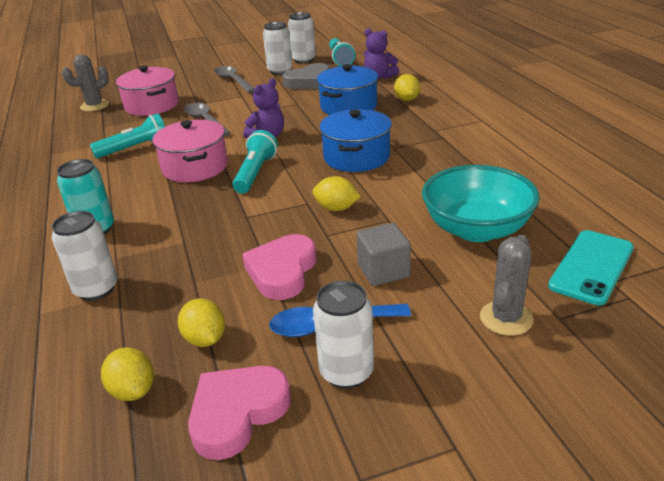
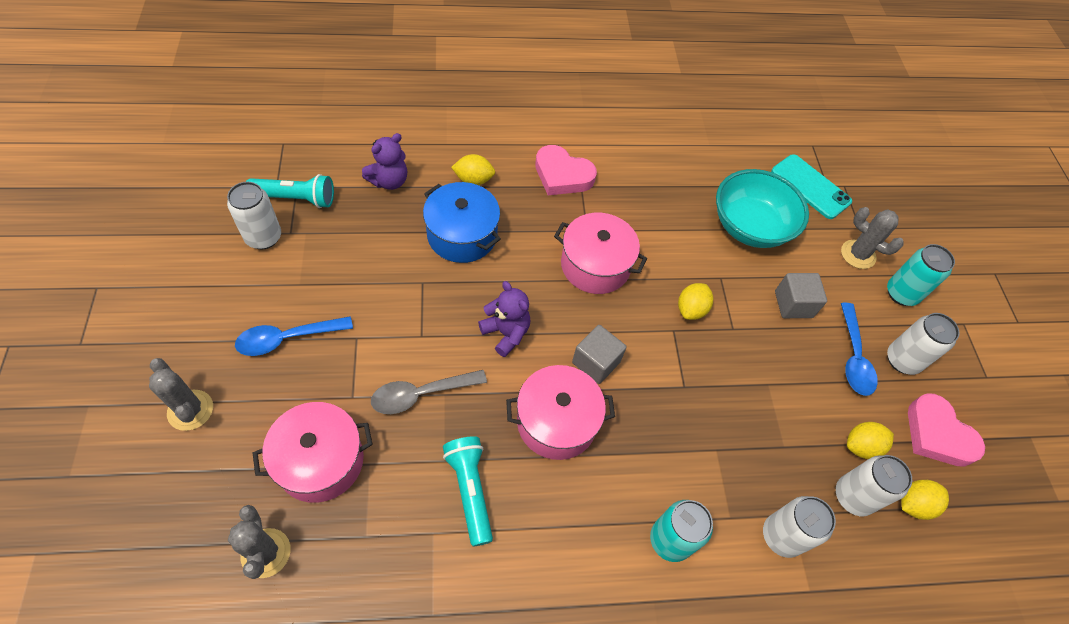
camera: 85 degrees left, 25 degrees up
grey spoon [214,66,254,93] -> blue spoon [235,316,353,356]
turquoise flashlight [232,130,278,194] -> grey cube [572,325,627,384]
pink heart [242,234,316,300] -> pink heart moved to [535,145,597,195]
white can [263,22,292,75] -> white can moved to [836,455,912,516]
grey heart [283,63,330,89] -> none
blue pot [319,109,392,172] -> pink pot [554,213,647,294]
none -> grey cactus [149,358,213,431]
none -> turquoise can [887,244,955,306]

